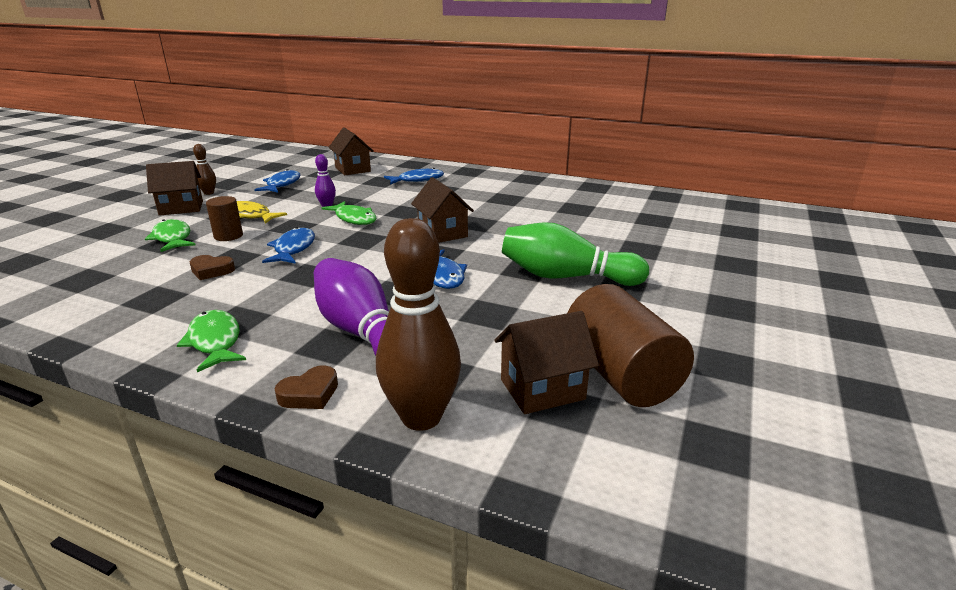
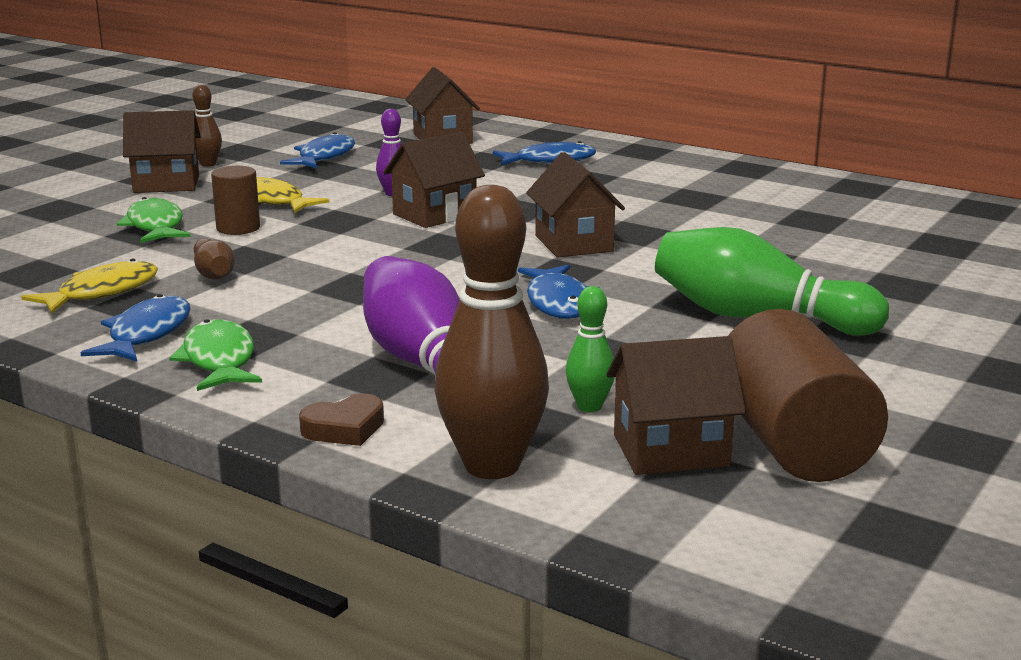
camera: 10 degrees right, 5 degrees down
brown heart [190,255,235,280] -> brown bowling pin [194,238,235,280]
blue fish [262,227,315,264] -> blue fish moved to [81,294,190,362]
green fish [321,201,377,225] -> brown house [383,131,485,228]
none -> yellow fish [21,258,158,314]
none -> green bowling pin [566,286,615,412]

